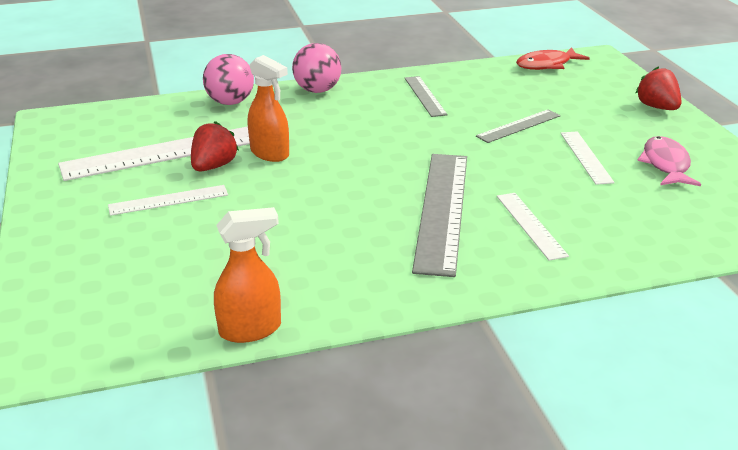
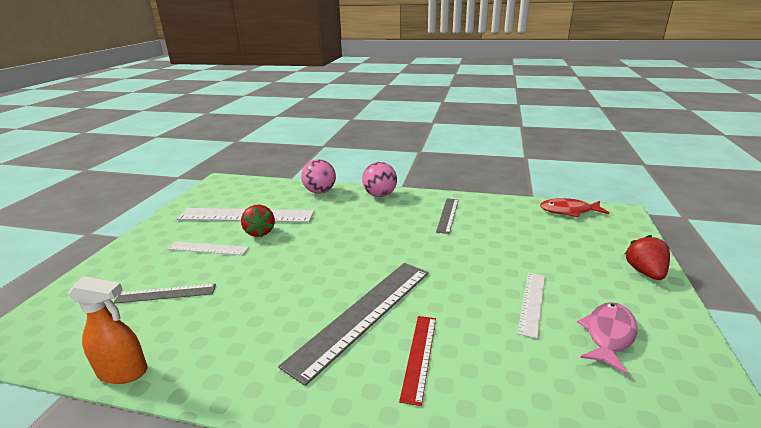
camera: 30 degrees right, 5 degrees down
red strawberry [191,121,239,172] -> red strawberry turned 105 degrees clockwise [241,205,275,237]
orange spray bottle [248,55,289,162] -> none
grey ruler [476,109,561,143] -> grey ruler moved to [113,284,216,304]
white ruler [497,193,569,261] -> red ruler [399,316,436,406]

